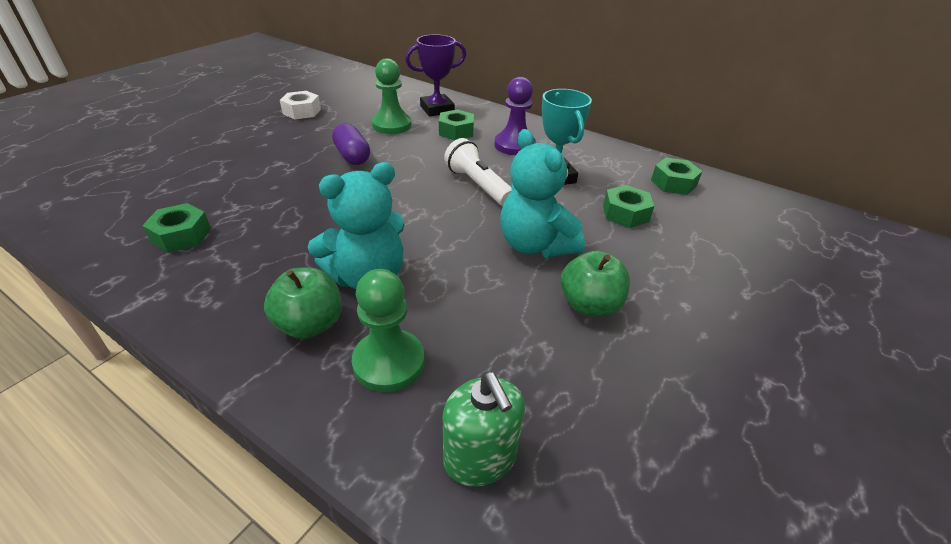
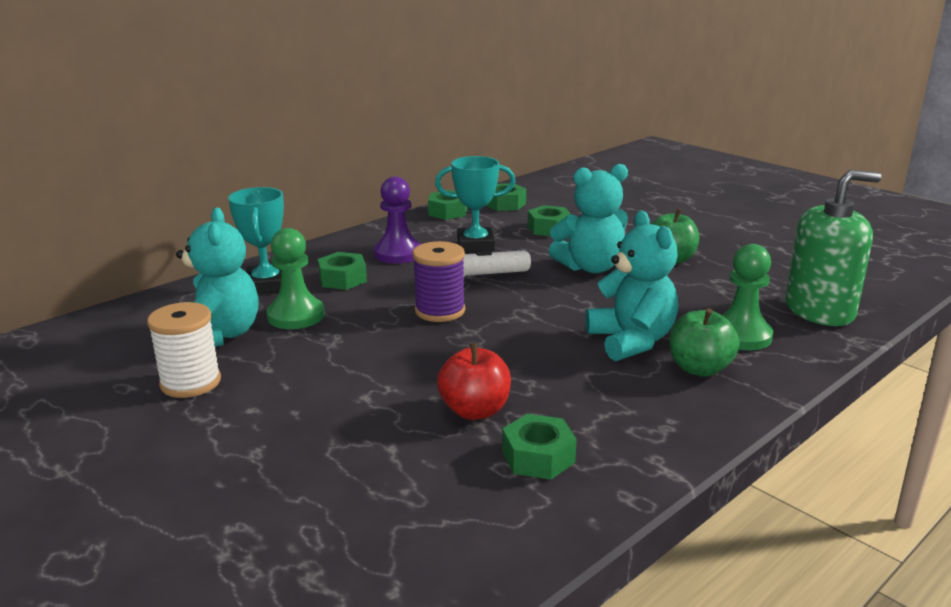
camera: 75 degrees left, 15 degrees down
white nut [280,91,321,119] -> white spool [147,302,221,398]
purple capsule [332,123,370,165] -> none
purple trophy [405,34,466,116] -> turquoise trophy [228,187,284,294]
green soap dispenser [443,372,525,487] -> green soap dispenser [785,170,881,326], size x1.52
none -> turquoise teddy bear [176,208,258,347]
none -> purple spool [413,241,465,322]
none -> green nut [428,190,467,220]
none -> red apple [437,343,511,420]

